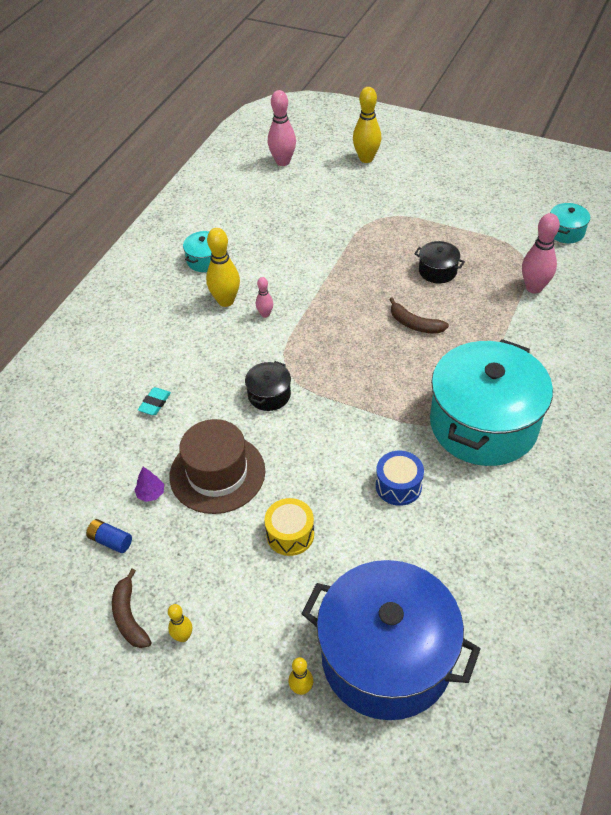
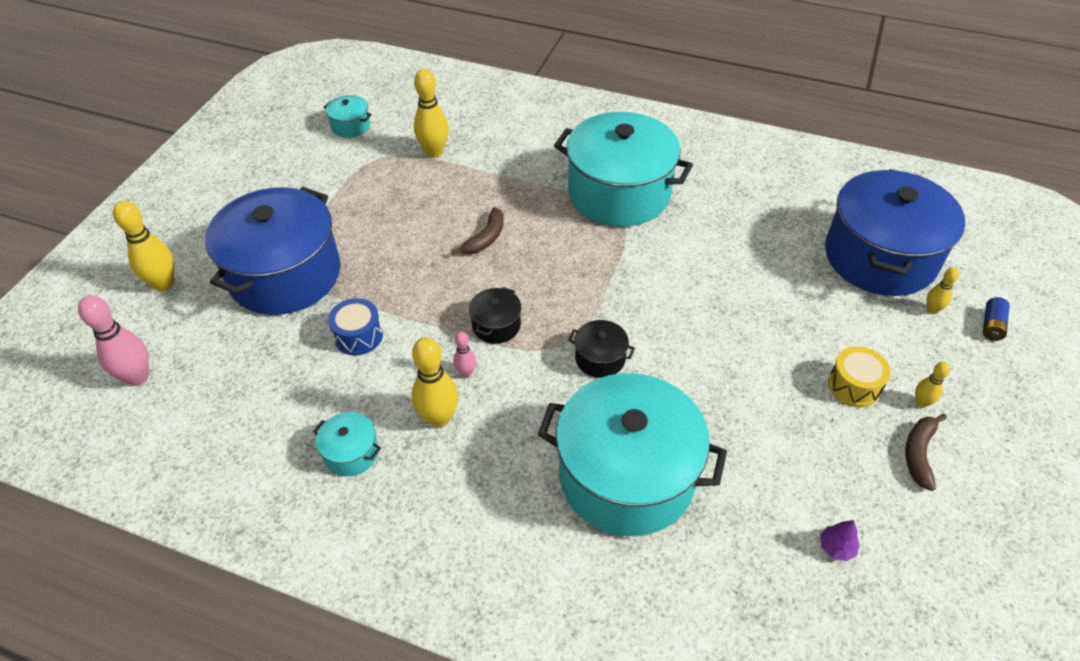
camera: 95 degrees left, 0 degrees up
blue battery [86,519,132,553] -> blue battery moved to [983,297,1010,341]
brown banana [112,569,152,648] -> brown banana turned 135 degrees clockwise [905,414,947,491]
purple tree [134,467,164,502] -> purple tree moved to [820,520,860,561]
turquoise eraser [138,387,171,415] -> turquoise pot [538,373,727,536]
brown hat [170,419,265,514] -> none
yellow drum [264,498,314,556] -> yellow drum moved to [828,346,891,407]
blue drum [376,451,424,506] -> blue drum moved to [328,298,383,355]
black pot [414,241,465,283] -> black pot moved to [469,287,521,344]
pink bowling pin [522,213,560,294] -> yellow bowling pin [414,69,449,158]
none -> blue pot [205,187,340,315]

